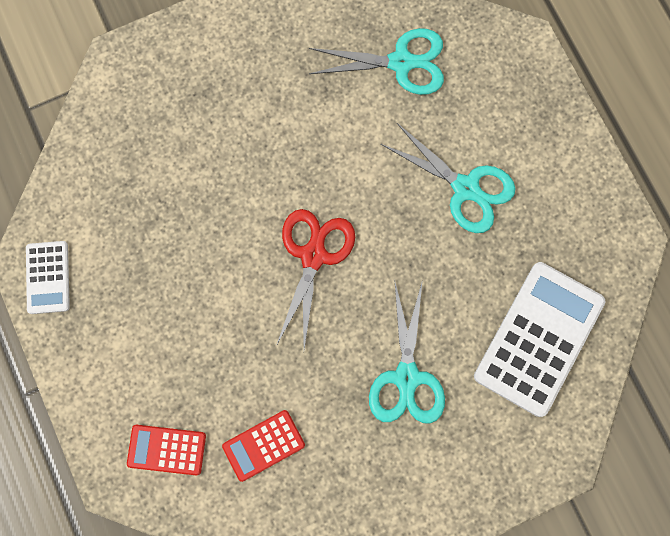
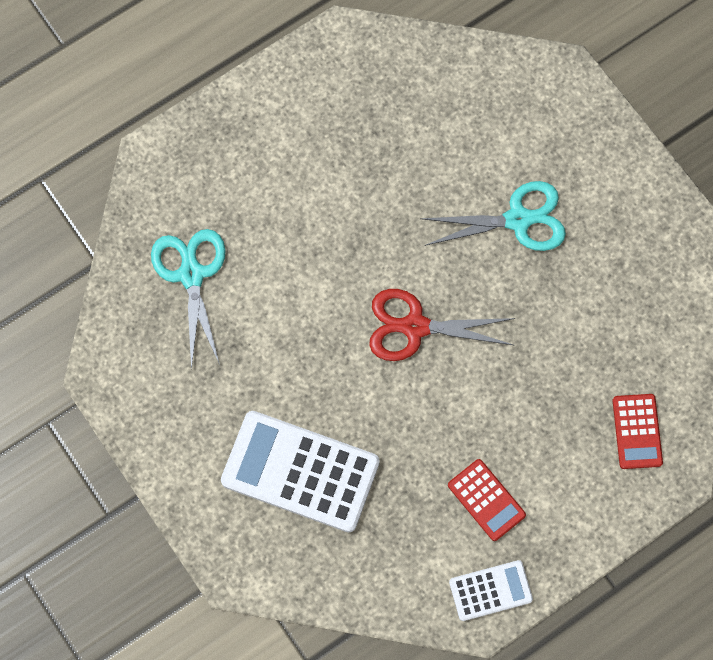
camera: 100 degrees left, 5 degrees down
red calculator [222,410,305,482] -> red calculator moved to [448,459,526,541]
turquoise scissors [381,123,516,233] -> none
white calculator [474,262,605,417] -> white calculator moved to [221,411,380,532]

